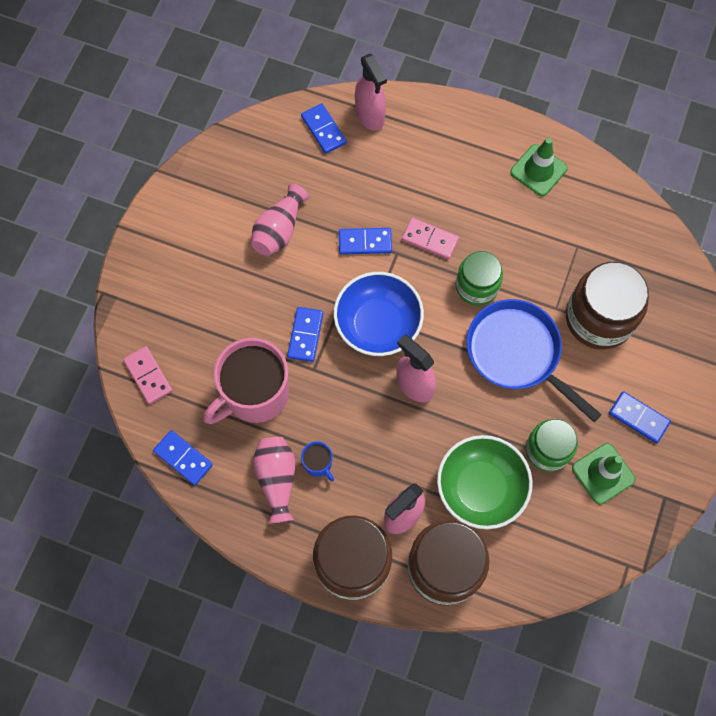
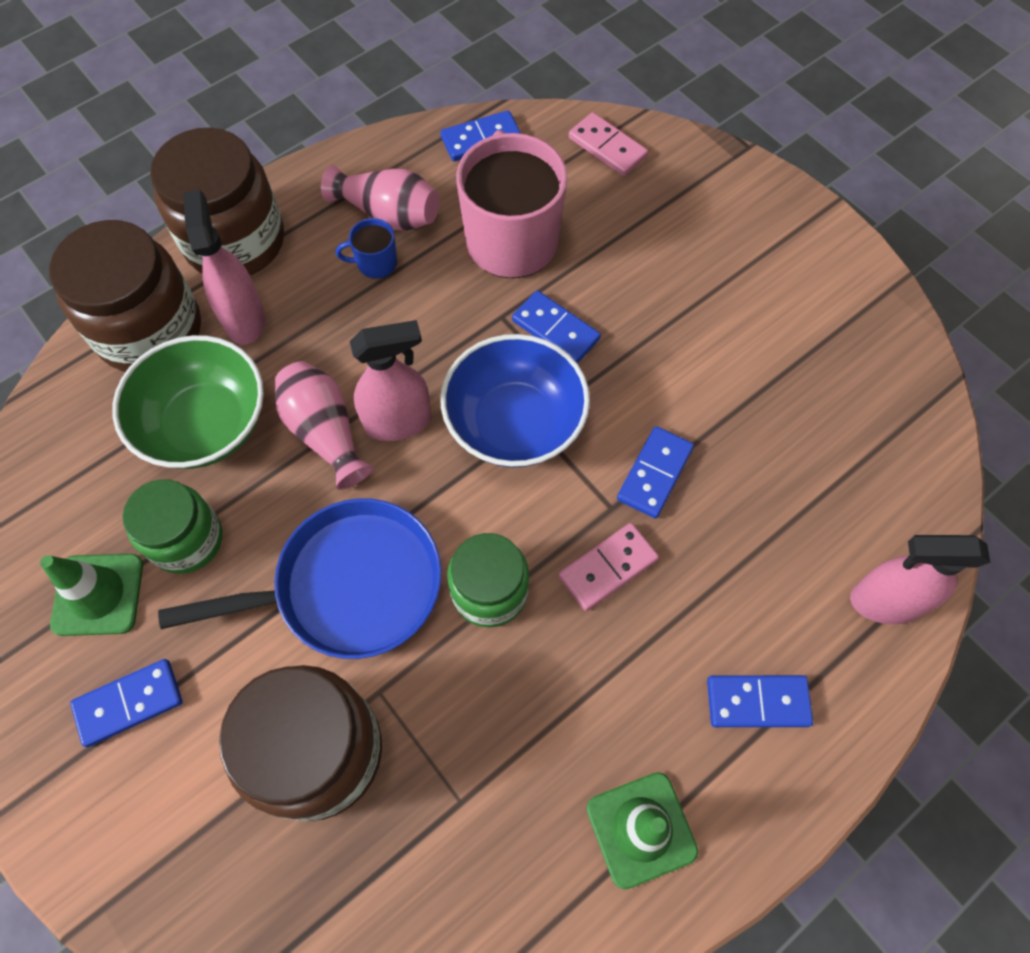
camera: 120 degrees right, 5 degrees down
pink domino [123,346,173,404] -> pink domino turned 45 degrees clockwise [569,112,648,176]
pink vase [251,184,309,256] -> pink vase moved to [275,361,374,490]
blue domino [301,103,347,154] -> blue domino moved to [707,675,813,727]

